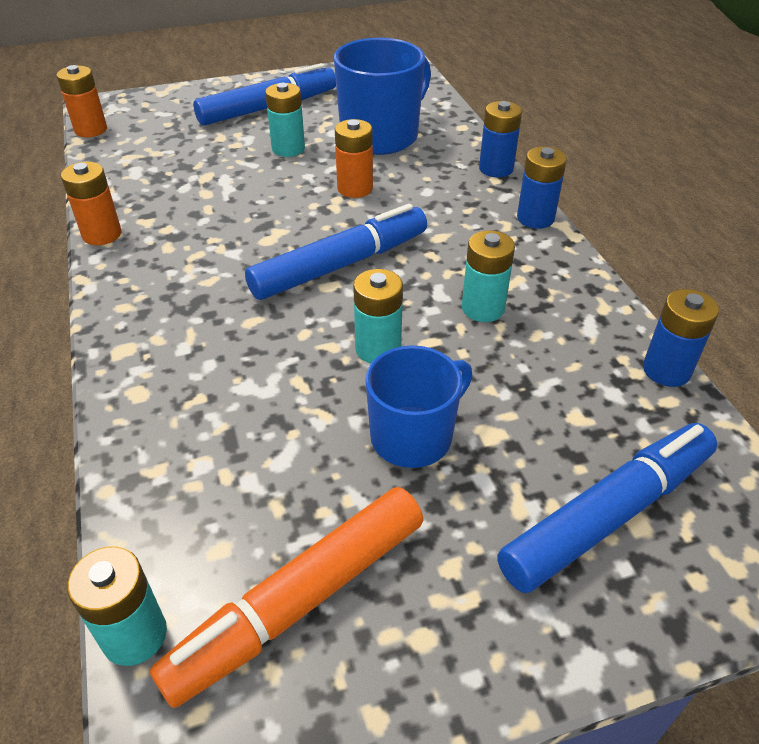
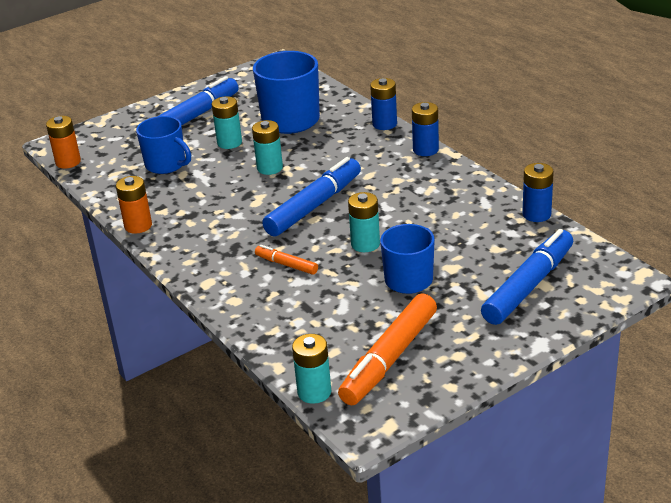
camera: 15 degrees left, 10 degrees down
orange battery [335,119,373,198] -> none
turquoise battery [462,230,515,322] -> turquoise battery moved to [252,120,283,175]
none -> blue mug [136,116,191,174]
none -> orange marker [255,245,318,275]

